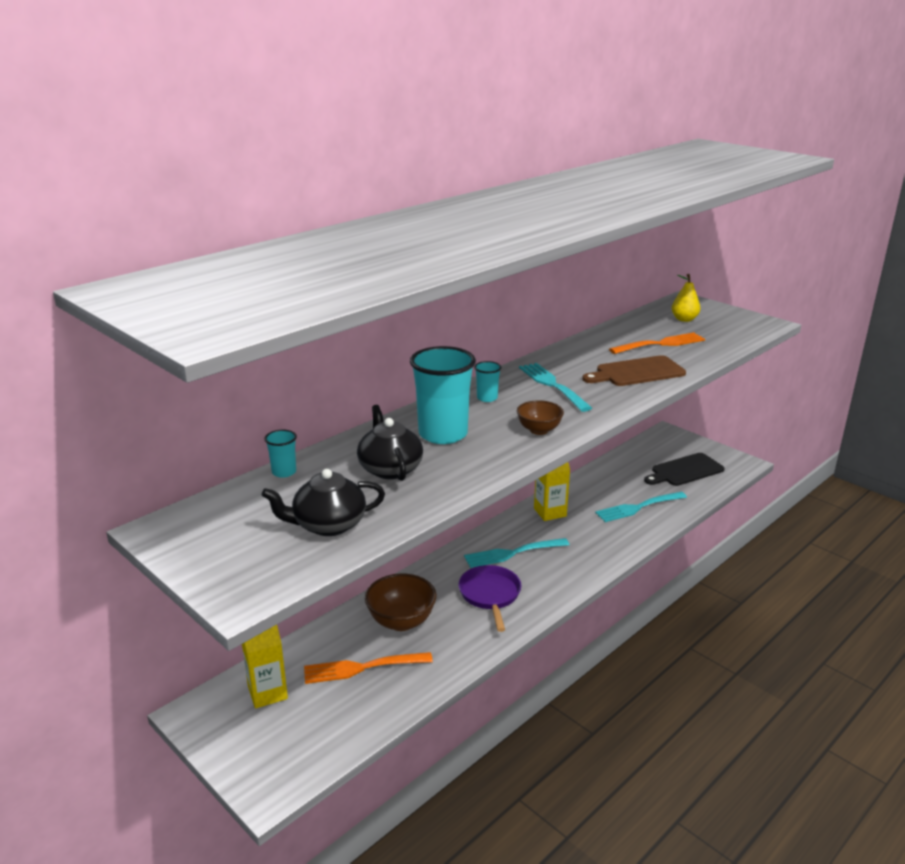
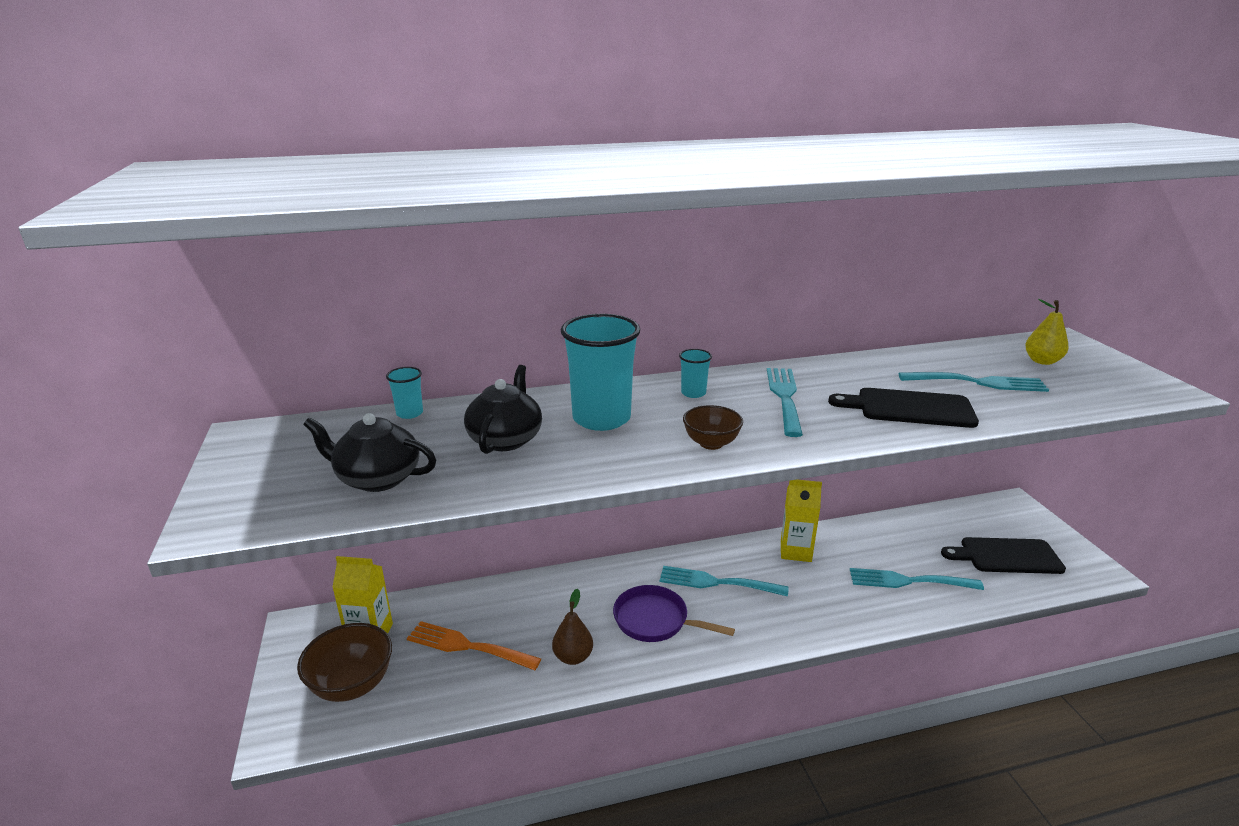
camera: 30 degrees right, 0 degrees up
brown bowl [365,574,437,631] -> brown bowl moved to [297,623,392,702]
purple pan [459,565,521,632] -> purple pan turned 90 degrees counterclockwise [613,585,735,642]
brown cutting board [582,355,686,386] -> black cutting board [828,388,979,428]
orange fork [609,332,705,354] -> turquoise fork [899,372,1049,392]
none -> brown pear [552,589,593,665]

